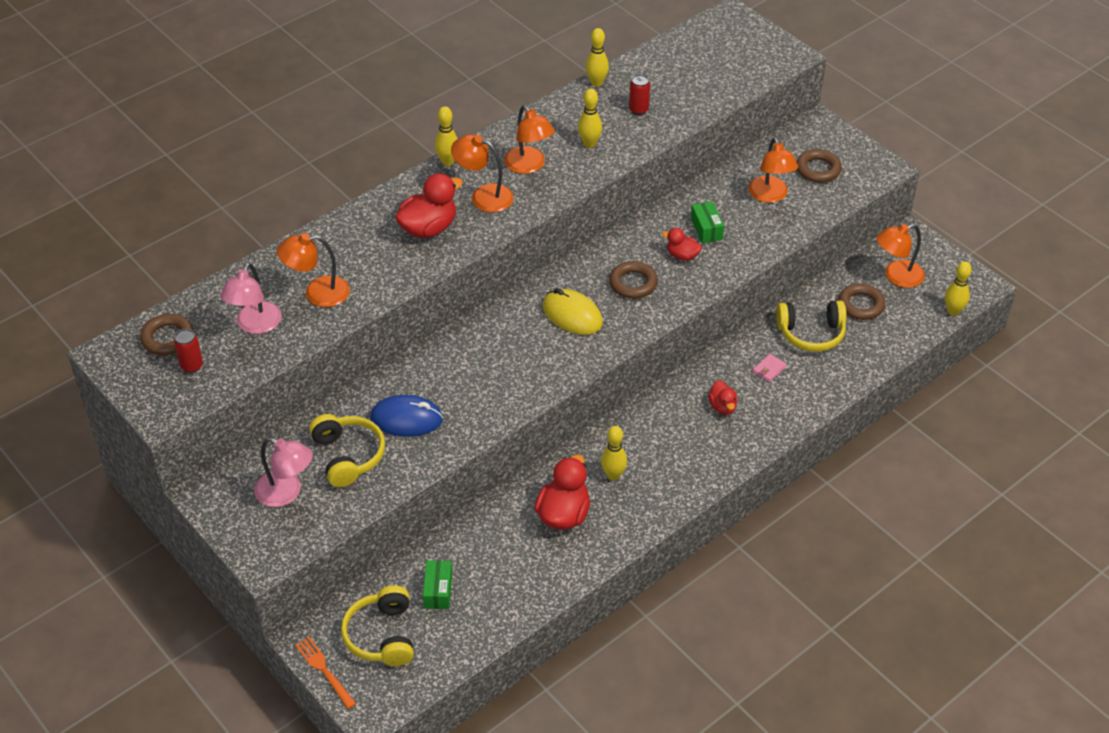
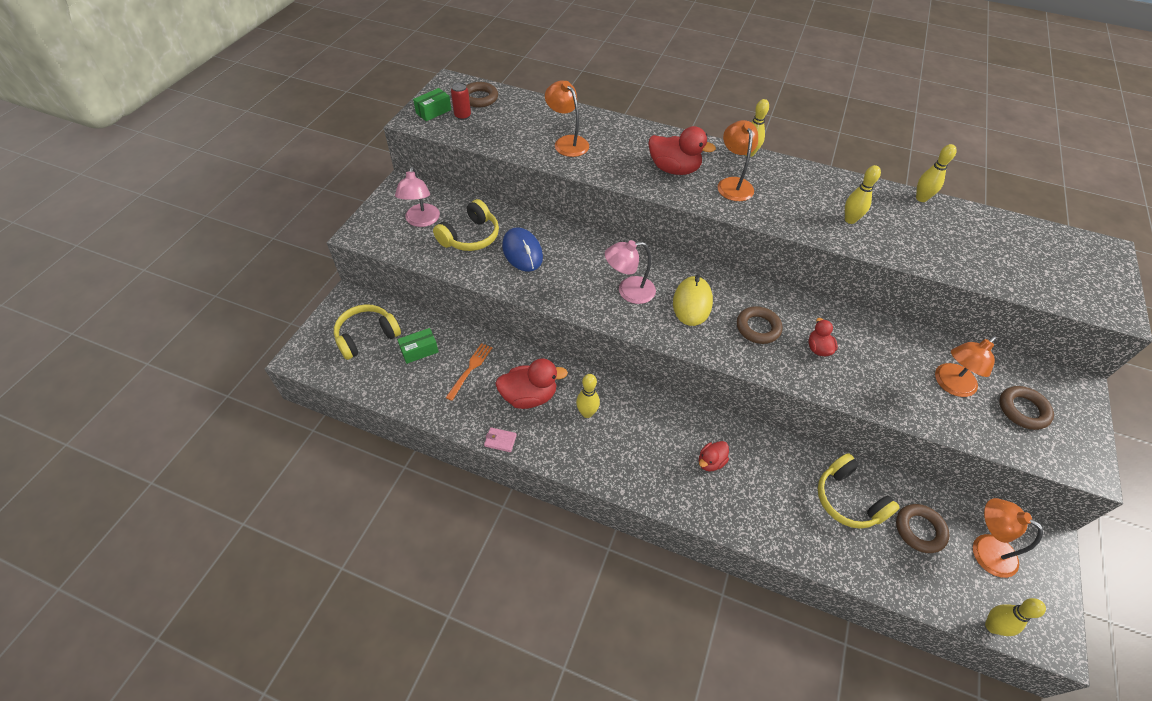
camera: 60 degrees right, 5 degrees up
pink lamp [220,263,282,334] -> pink lamp moved to [605,240,656,304]
orange fork [295,637,356,709] -> orange fork moved to [446,343,492,401]
orange lamp [504,105,555,174] -> none
red can [629,74,650,115] -> none
green box [691,201,724,243] -> green box moved to [413,88,451,121]
pink wallet [753,354,787,382] -> pink wallet moved to [484,427,517,452]

